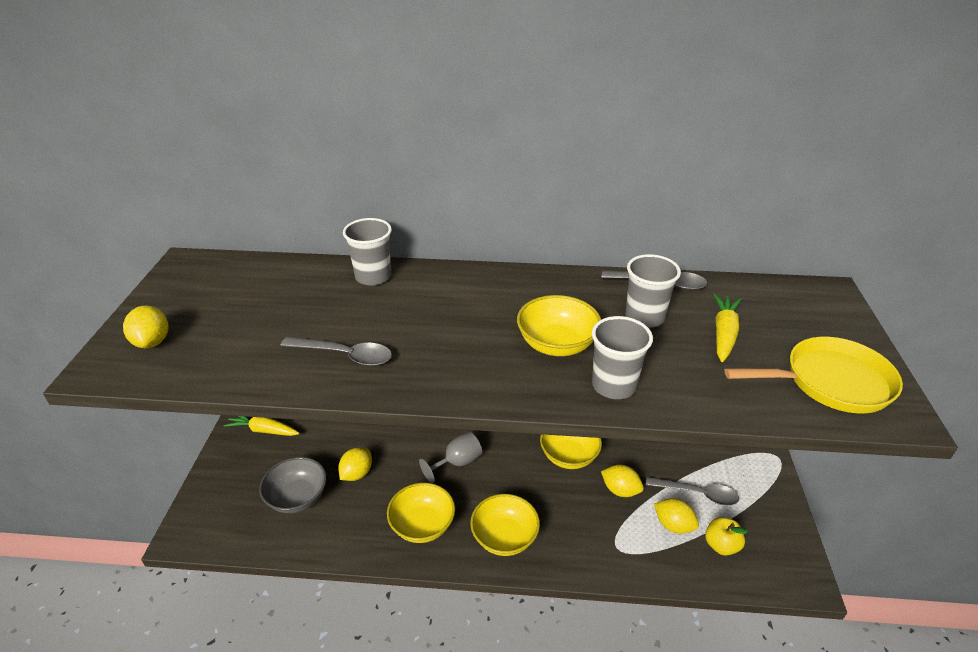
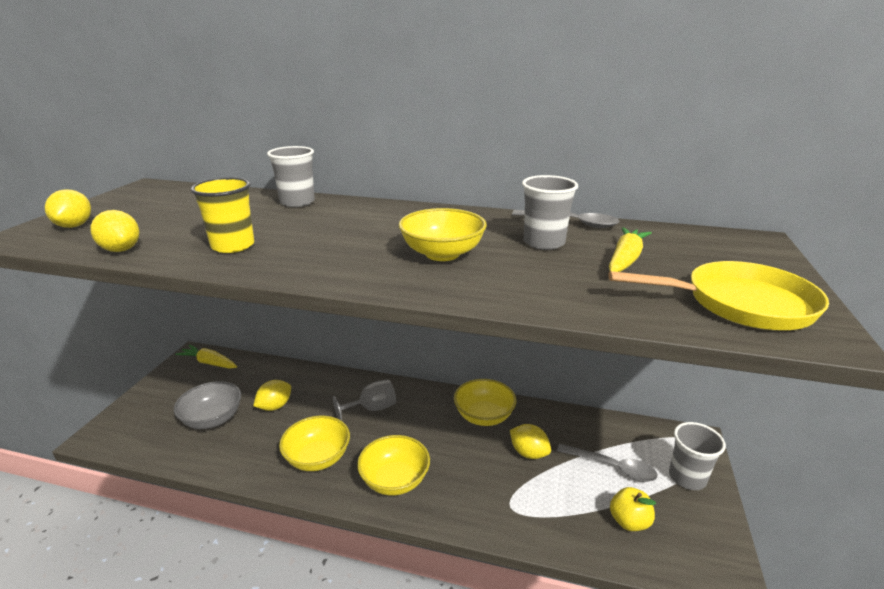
camera: 10 degrees right, 10 degrees down
grey spoon [280,337,392,366] -> yellow cup [191,177,254,253]
grey cup [592,316,653,399] -> grey cup moved to [669,422,726,490]
yellow lemon [654,498,699,534] -> yellow lemon moved to [91,210,139,252]

